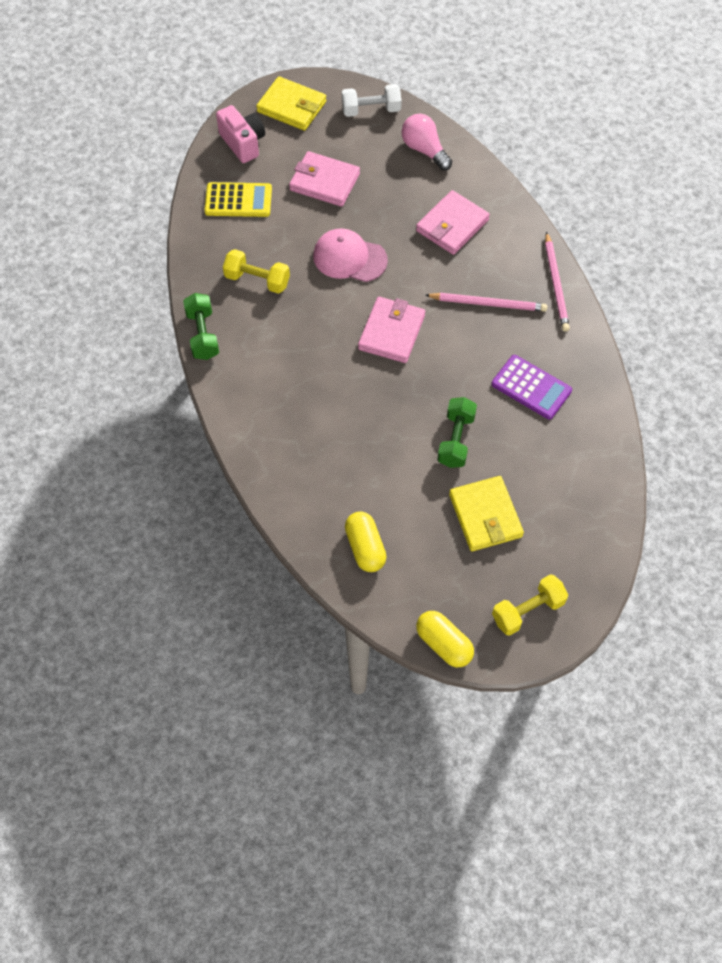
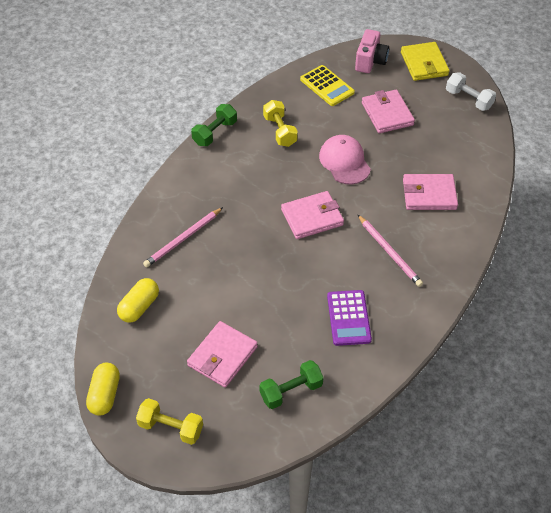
camera: 50 degrees right, 10 degrees down
pink light bulb [402,114,452,171] -> none
green dumbbell [437,397,477,468] -> green dumbbell moved to [259,360,324,409]
yellow wallet [449,476,524,551] -> pink wallet [187,321,258,388]
pink pencil [545,232,570,332] -> pink pencil moved to [143,207,223,267]

